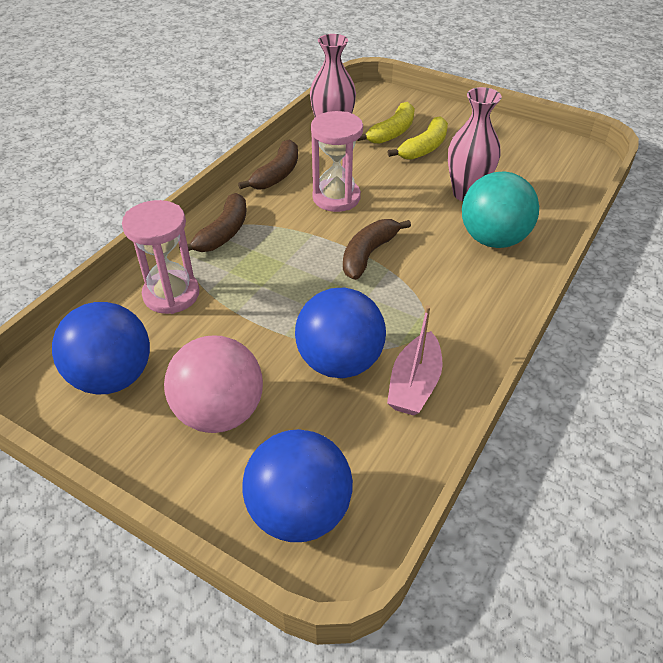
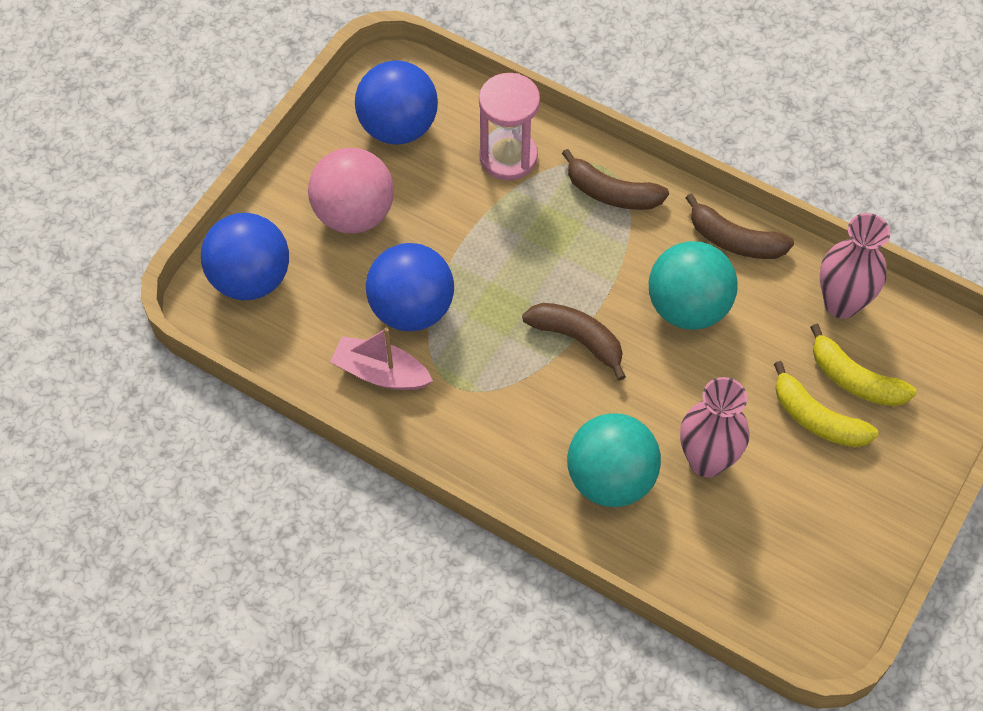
camera: 90 degrees right, 15 degrees up
pink hourglass [311,111,363,212] -> turquoise ball [649,241,737,330]

